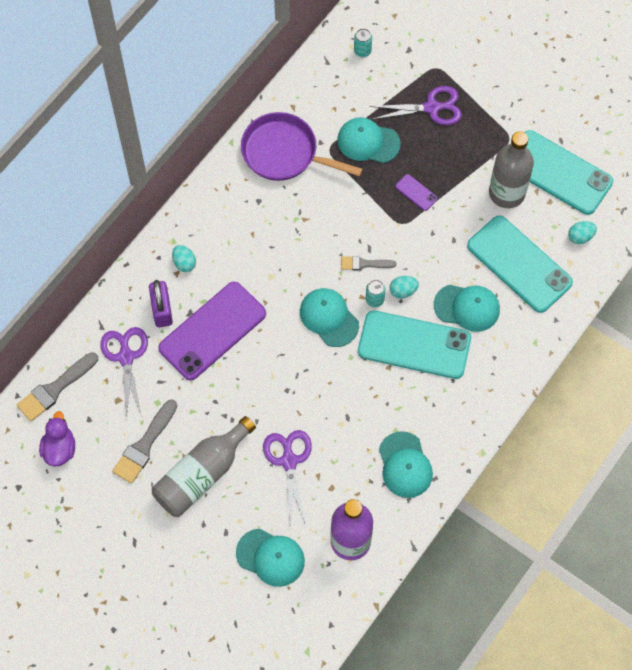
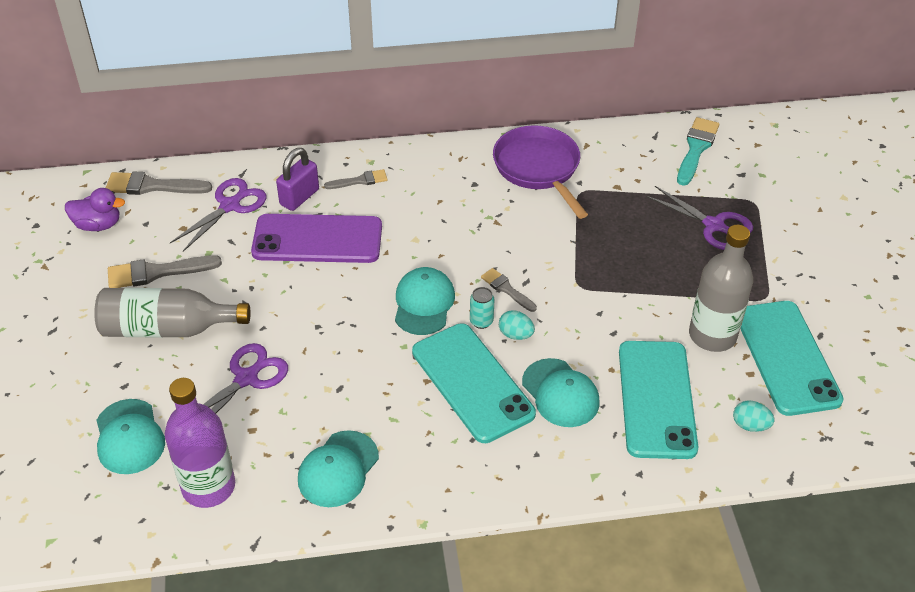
camera: 45 degrees right, 20 degrees down
purple duck [39,411,75,467] -> purple duck turned 45 degrees clockwise [65,188,125,231]
turquoise egg [172,245,196,272] -> grey brush [324,169,388,189]
turquoise cap [337,117,401,163] -> none
turquoise can [354,28,372,57] -> turquoise brush [677,117,719,186]
purple phone [395,174,438,211] -> none

